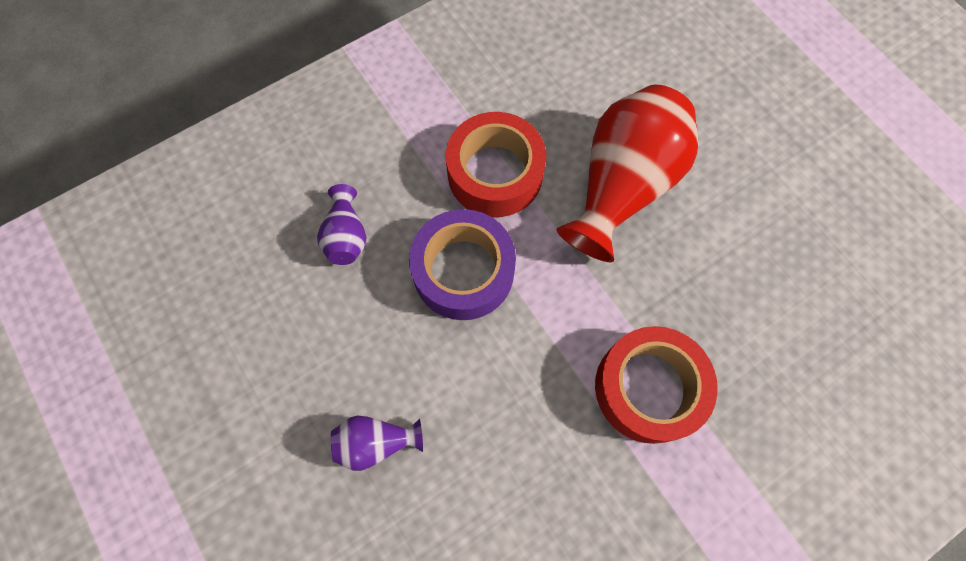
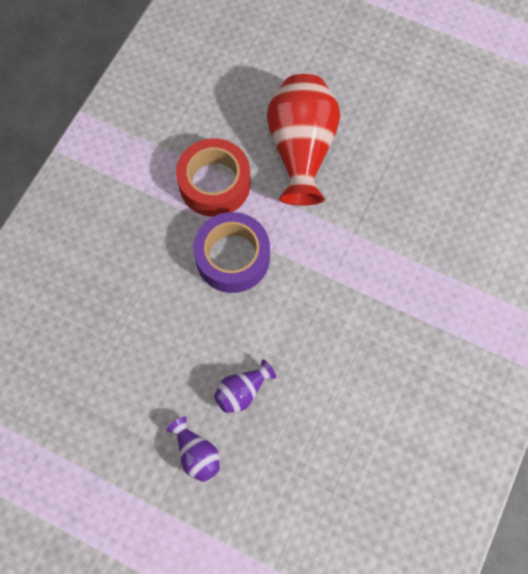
camera: 30 degrees left, 0 degrees up
purple vase [317,184,366,265] -> purple vase moved to [167,417,220,482]
red tape [595,326,718,444] -> none

